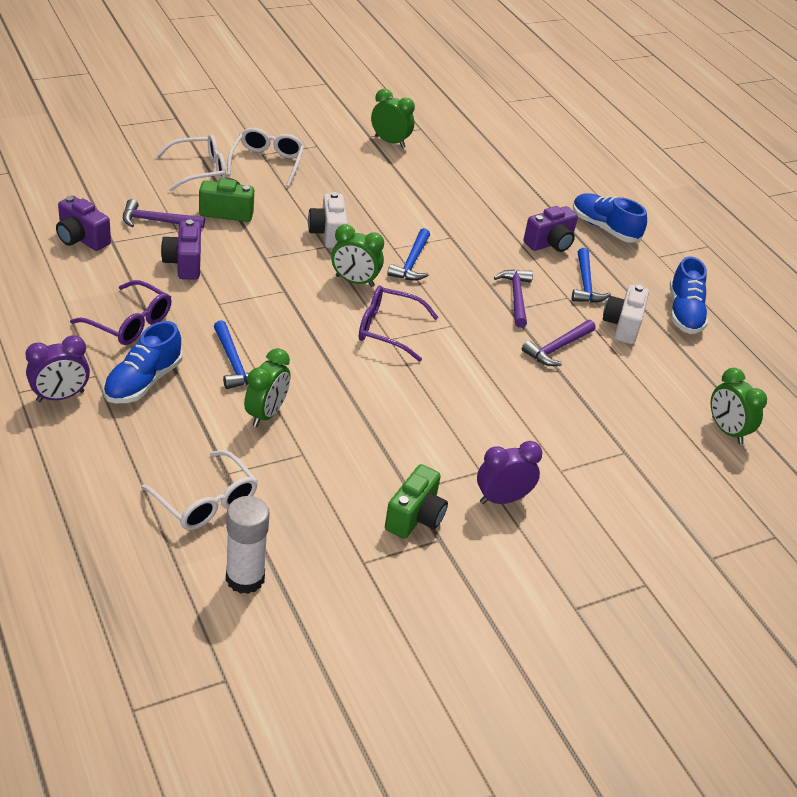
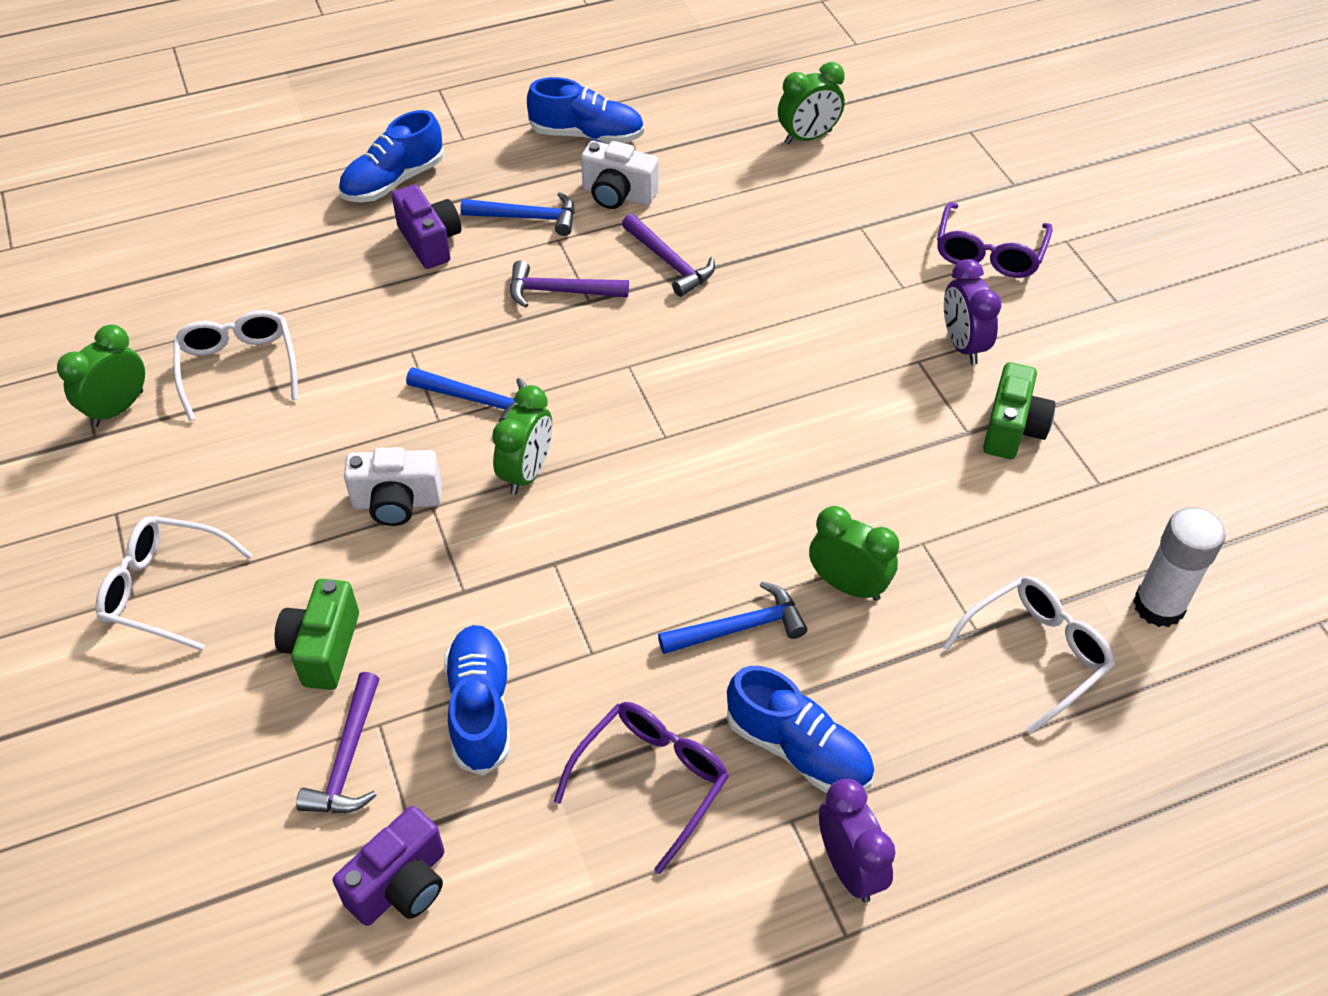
camera: 80 degrees left, 10 degrees up
white glasses [156,134,226,191] -> white glasses moved to [174,310,298,421]
purple camera [161,220,201,280] -> blue shoe [444,625,510,776]
purple glasses [359,286,438,362] -> purple glasses moved to [937,202,1053,278]
green camera [385,464,448,539] -> green camera turned 75 degrees clockwise [983,362,1055,459]

